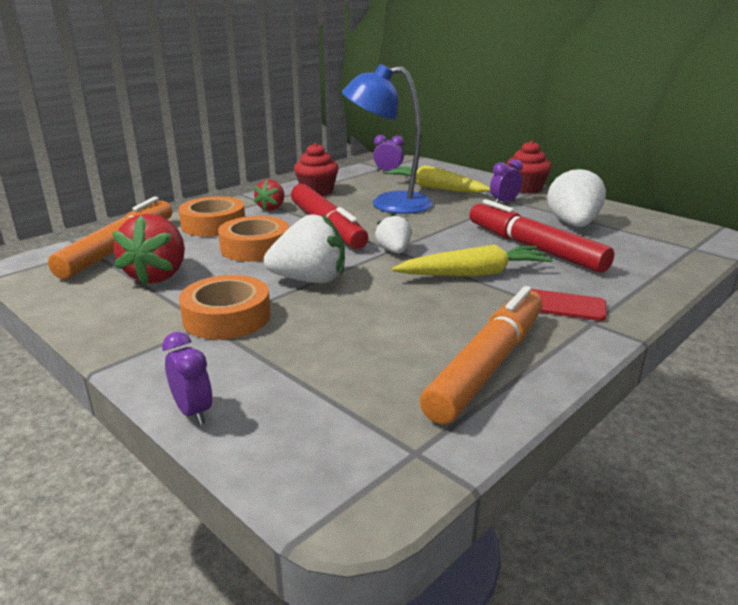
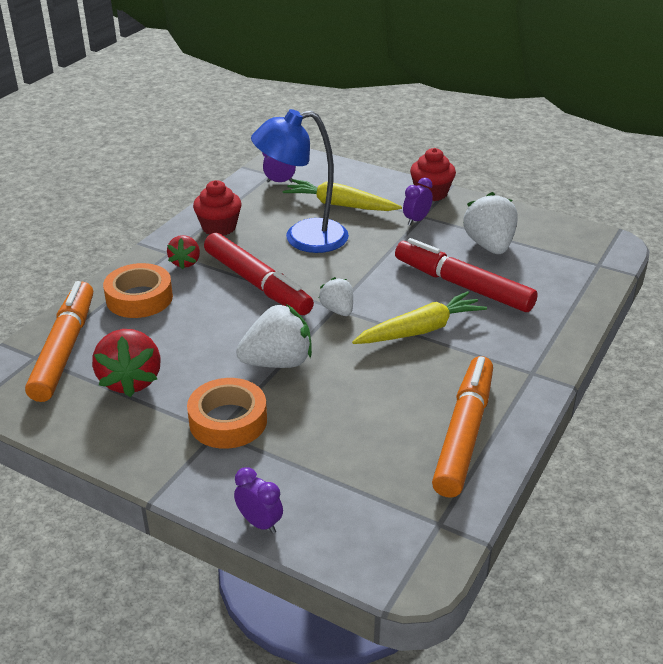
camera: 15 degrees left, 10 degrees up
orange tape [218,216,289,262] -> none
red phone [531,289,607,321] -> none

